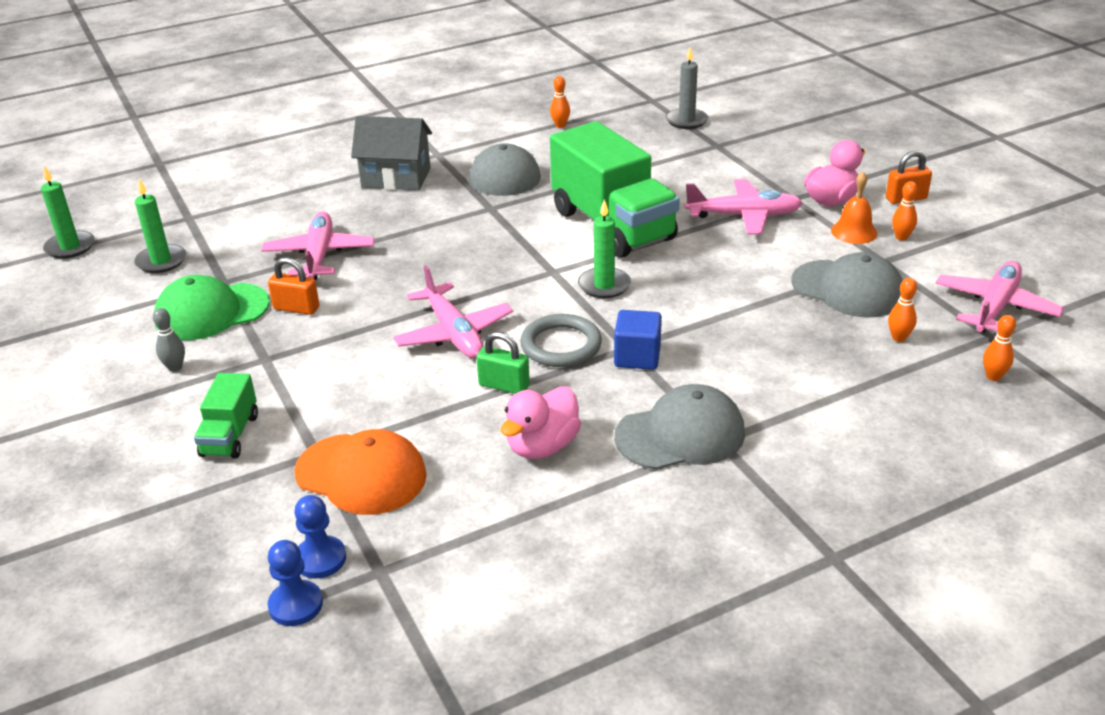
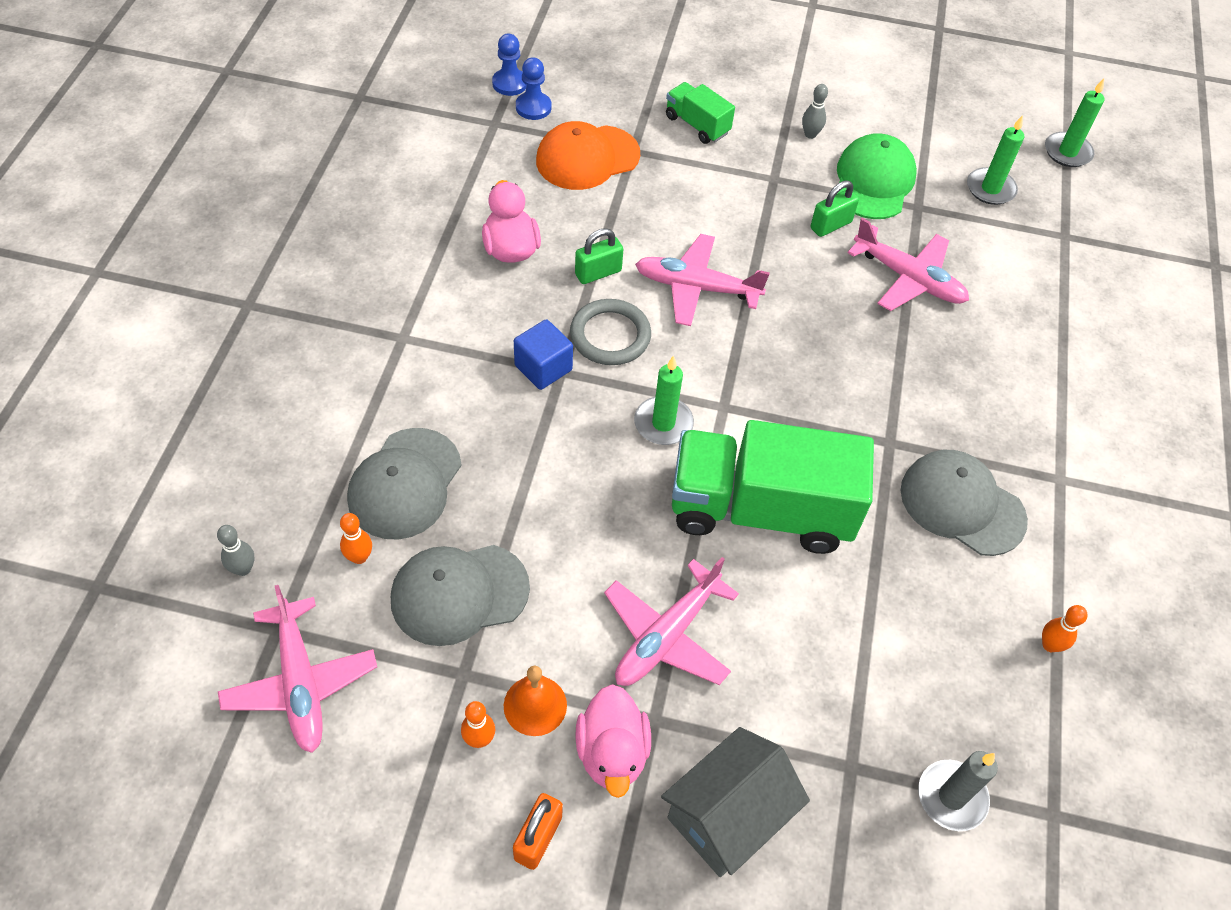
camera: 125 degrees right, 20 degrees up
orange padlock [268,257,319,315] -> green padlock [810,180,859,237]
grey house [351,116,432,190] -> grey house moved to [661,727,810,877]
grey cap [614,384,745,470] -> grey cap moved to [347,428,462,540]
orange bowling pin [983,315,1016,381] -> grey bowling pin [217,525,254,576]

